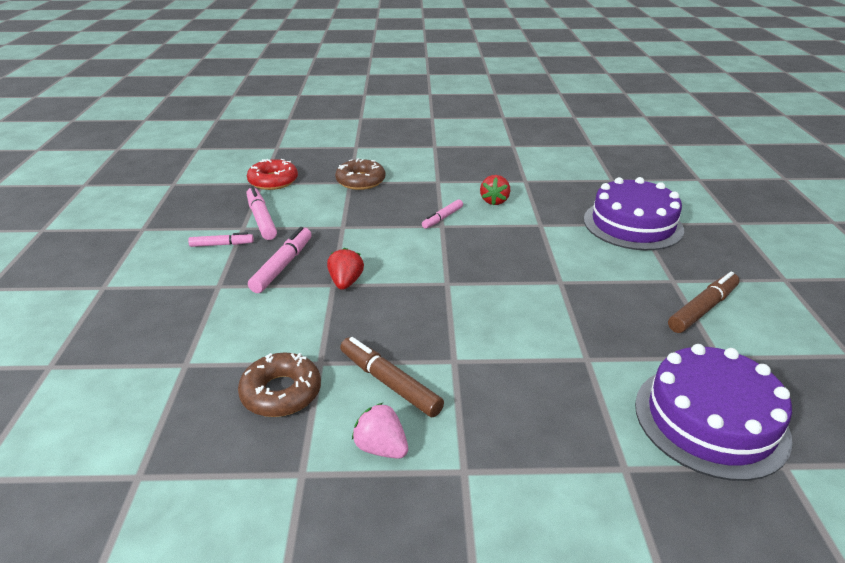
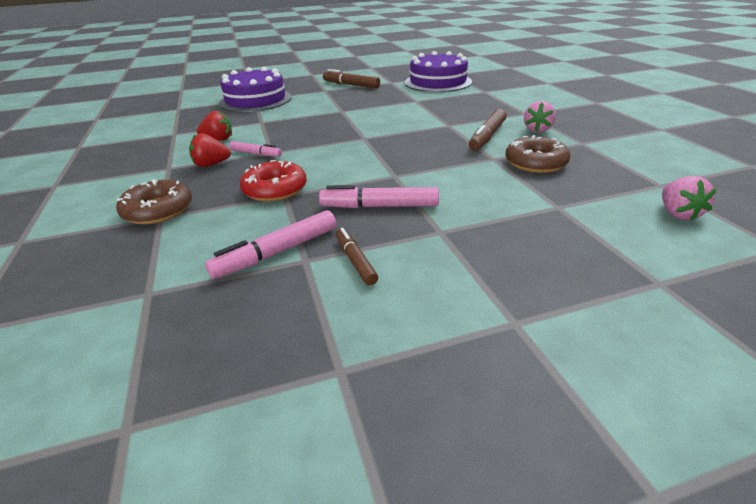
camera: 105 degrees left, 0 degrees up
pink marker [188,232,254,247] -> brown marker [336,228,378,285]
red donut [247,159,298,190] -> red donut moved to [240,160,307,202]
red strawberry [327,248,364,290] -> red strawberry moved to [189,133,231,167]
none -> pink strawberry [662,176,716,221]

